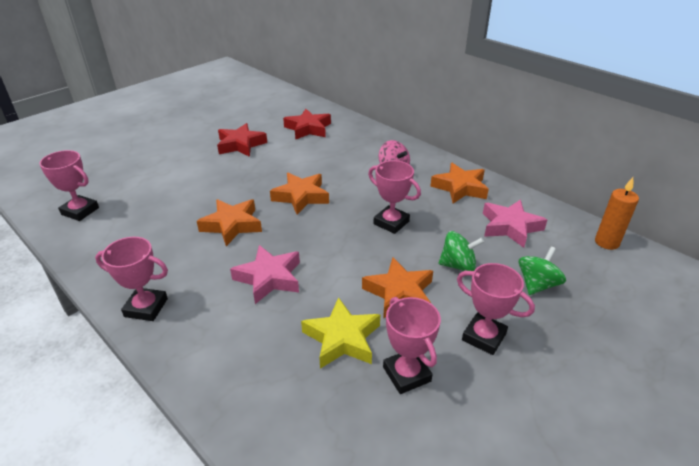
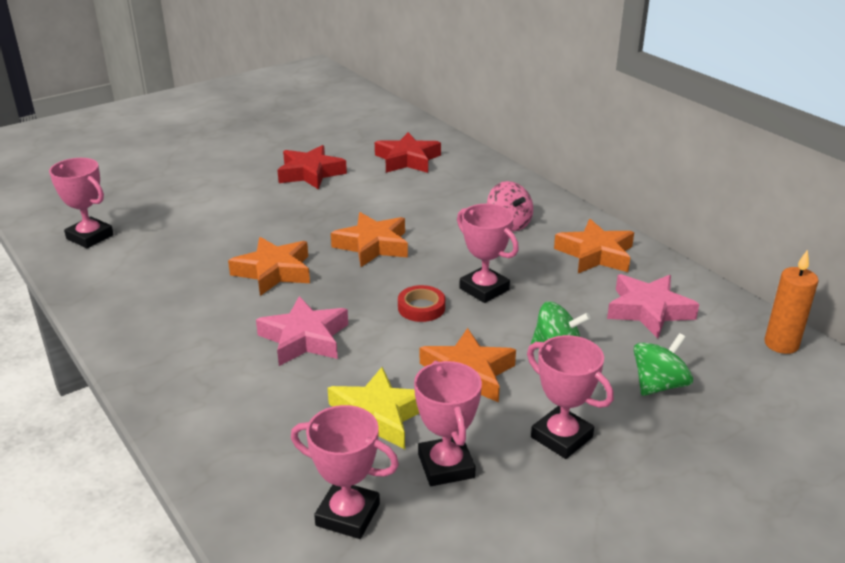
camera: 10 degrees right, 5 degrees down
pink trophy [95,237,168,321] -> pink trophy moved to [291,405,399,539]
none -> red tape [398,285,445,322]

